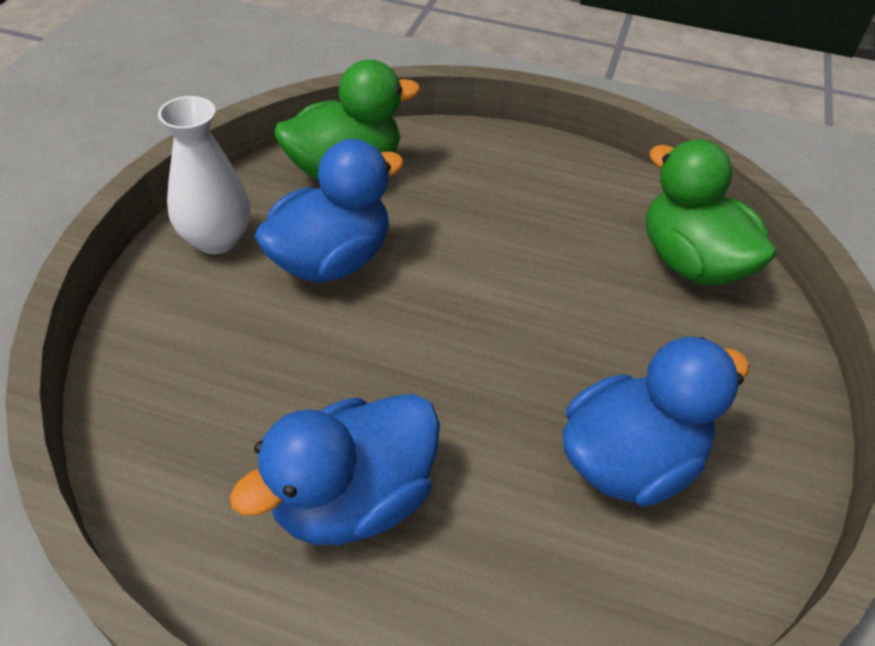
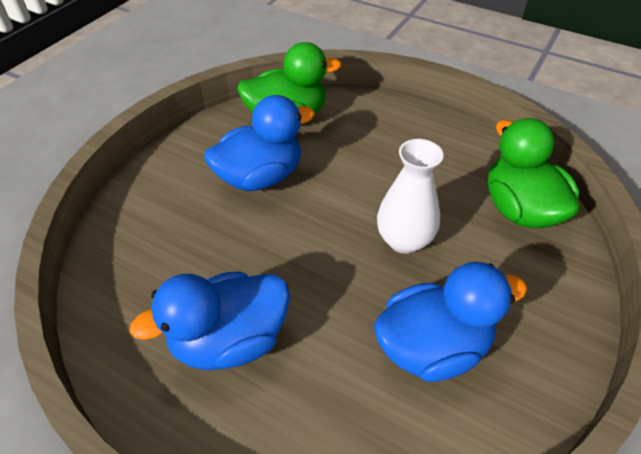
camera: 15 degrees right, 0 degrees up
white vase [158,96,250,254] -> white vase moved to [377,139,444,254]

